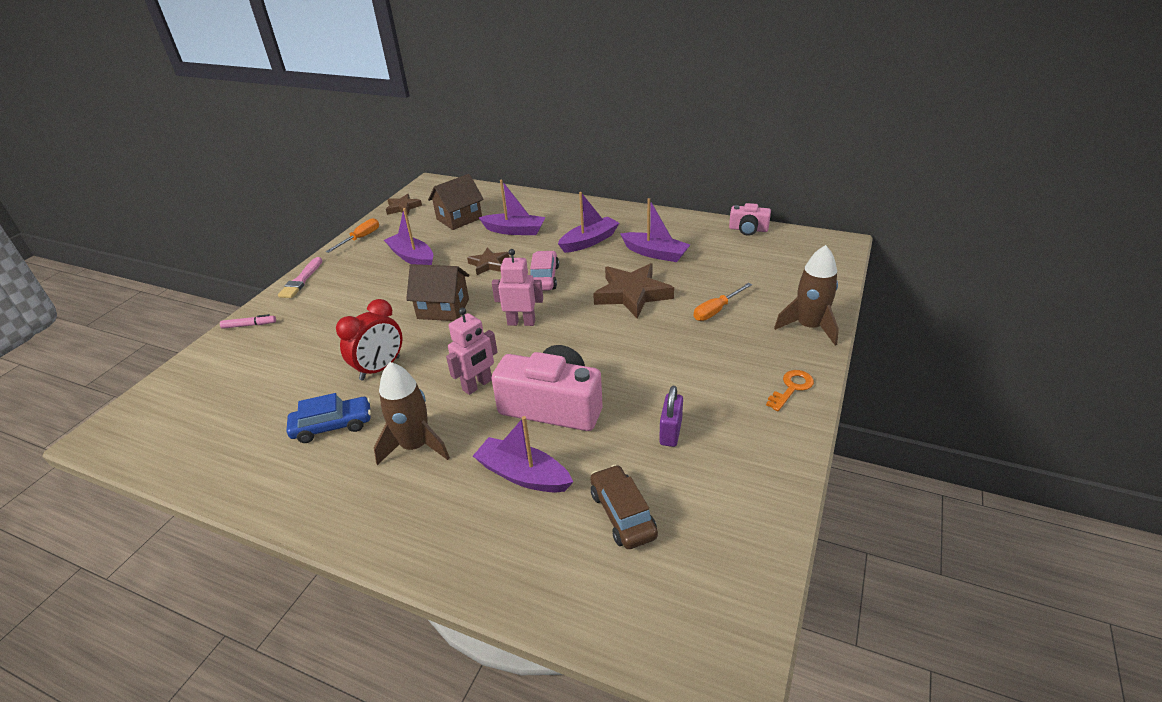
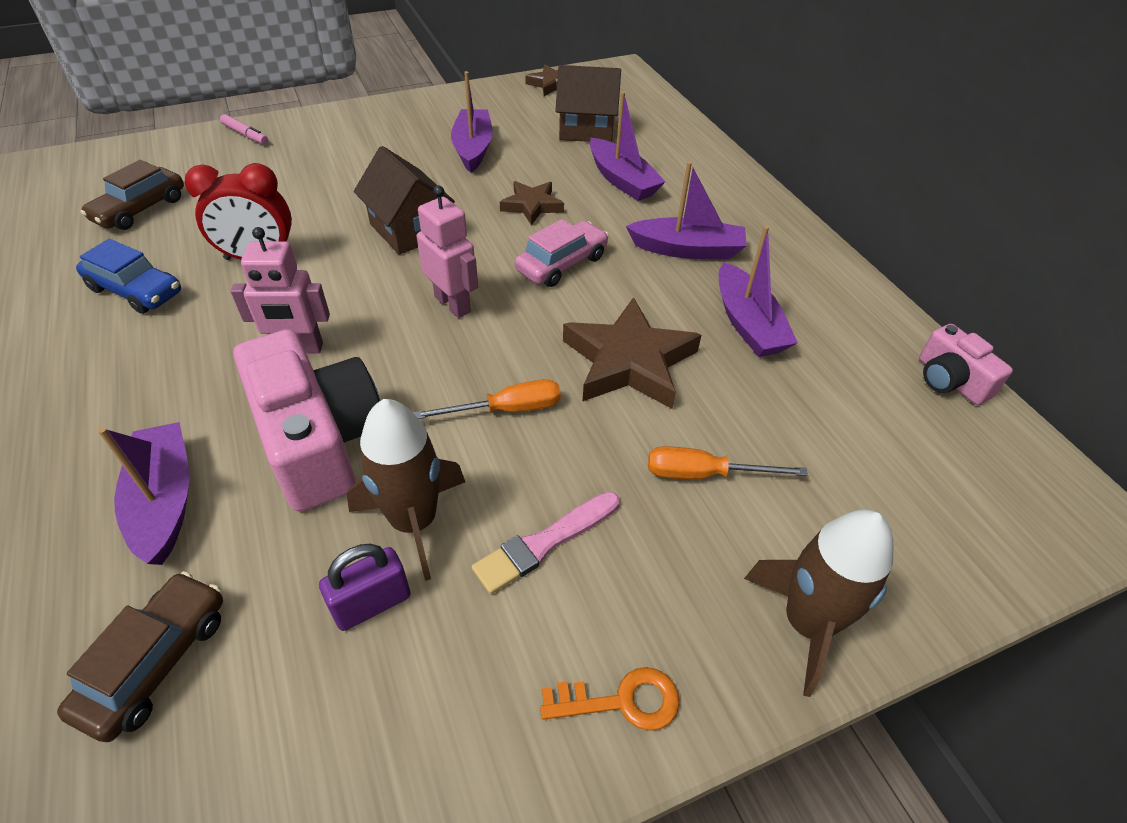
camera: 40 degrees right, 10 degrees up
pink brush [278,257,322,298] -> pink brush moved to [472,492,619,594]
orange screwdriver [326,218,379,253] -> orange screwdriver moved to [413,379,561,419]
brown rocket [374,362,450,465] -> brown rocket moved to [346,399,465,581]
none -> brown car [80,160,184,230]

